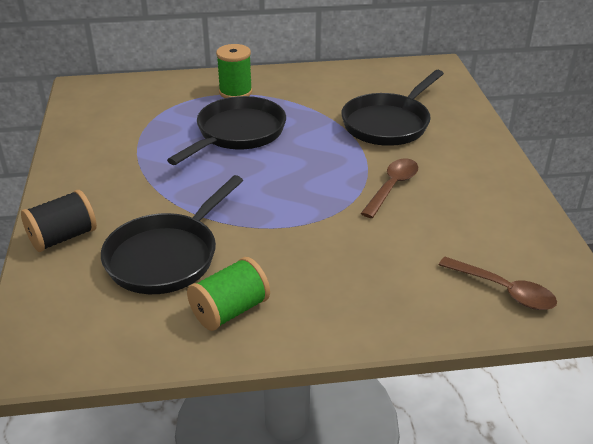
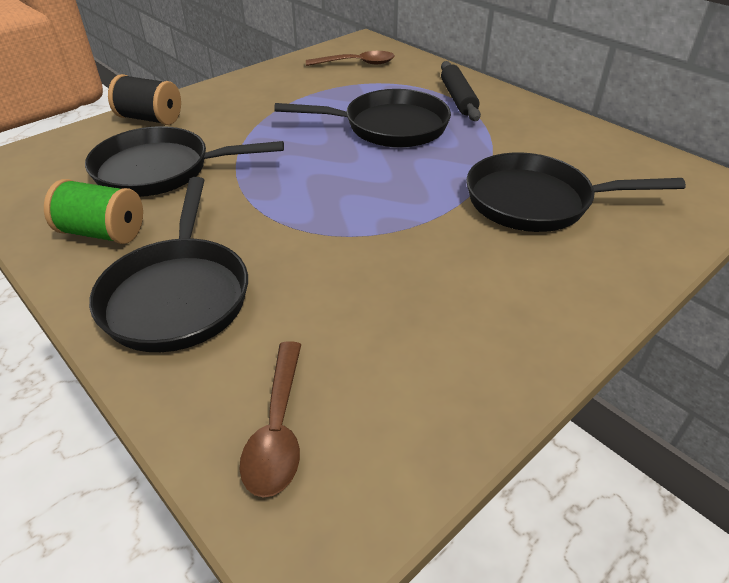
camera: 55 degrees right, 5 degrees up
green spool [216,44,252,98] -> black rolling pin [441,61,481,121]
brown spoon [361,158,418,218] -> brown spoon moved to [306,51,395,66]
none -> black pan [89,177,248,352]

